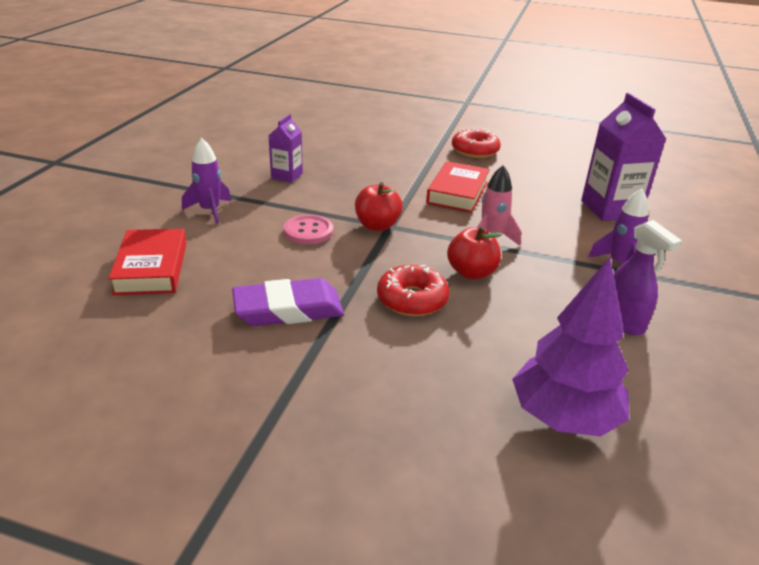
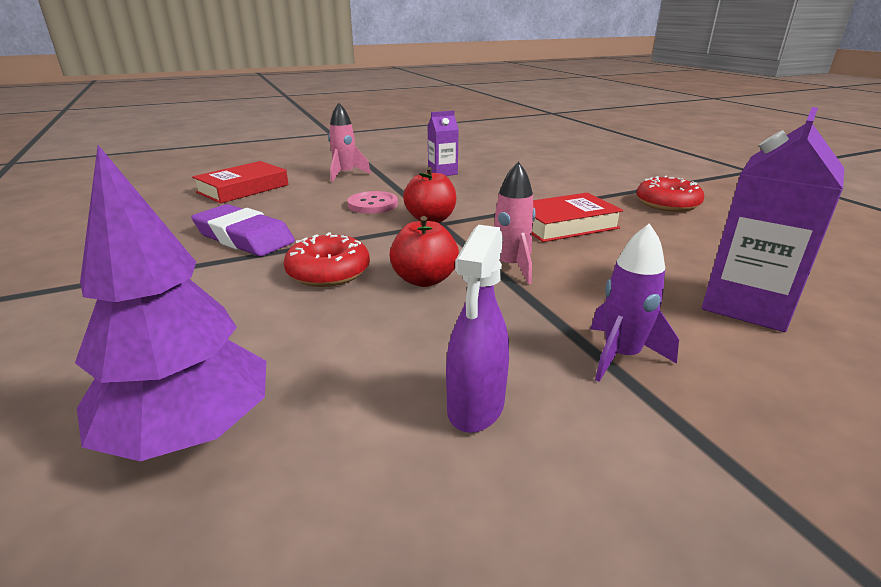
camera: 50 degrees right, 5 degrees down
purple rocket [182,138,231,224] -> pink rocket [328,103,371,182]

